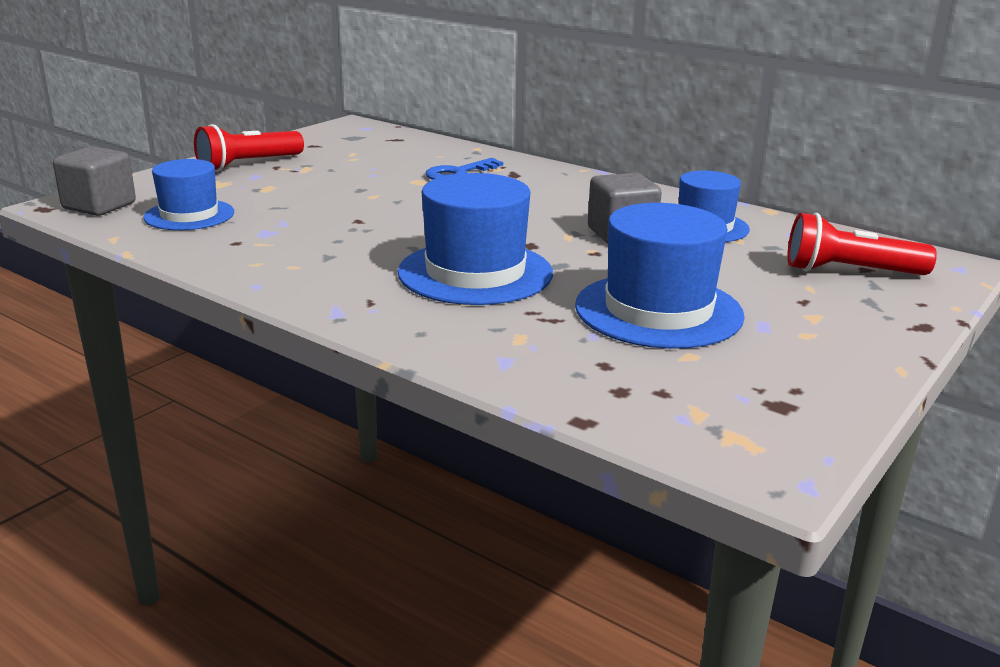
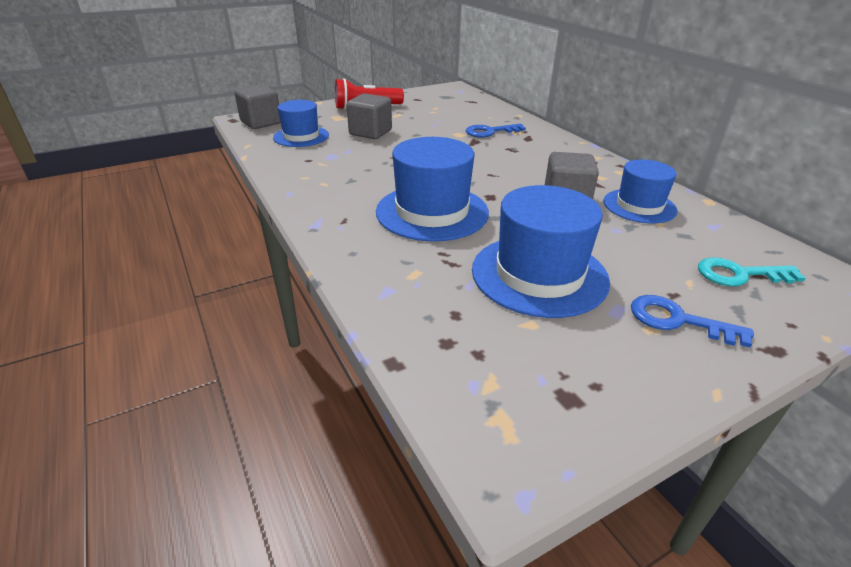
camera: 25 degrees right, 10 degrees up
red flashlight [787,213,937,275] -> turquoise key [698,258,805,286]
none -> grey cube [347,93,392,139]
none -> blue key [631,295,754,347]

